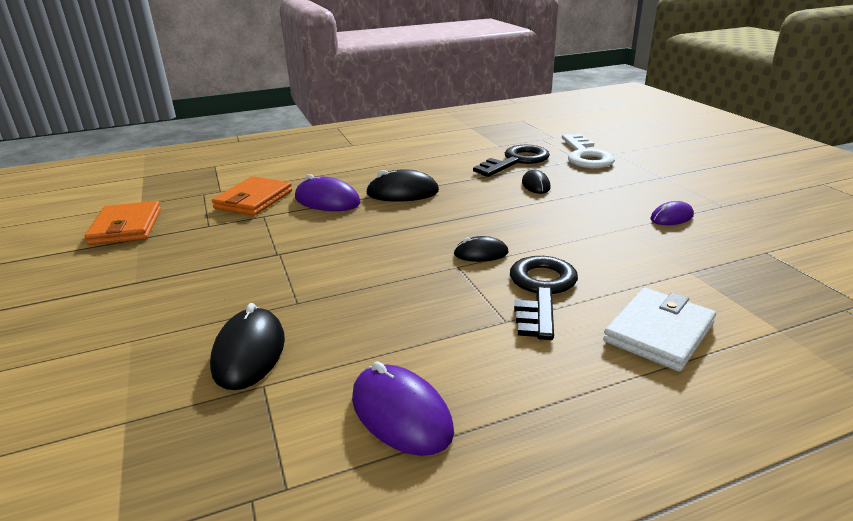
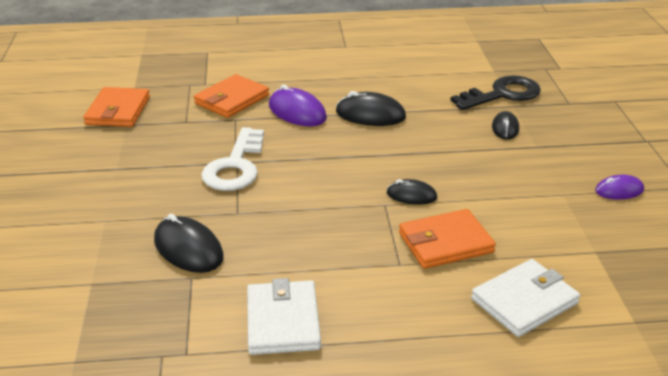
camera: 15 degrees right, 5 degrees up
black mouse [210,303,285,390] -> black mouse turned 60 degrees counterclockwise [154,214,224,273]
purple mouse [352,361,454,456] -> white wallet [247,278,321,355]
black key [510,256,578,340] -> orange wallet [399,209,496,269]
white key [562,134,615,168] -> white key moved to [201,127,264,191]

